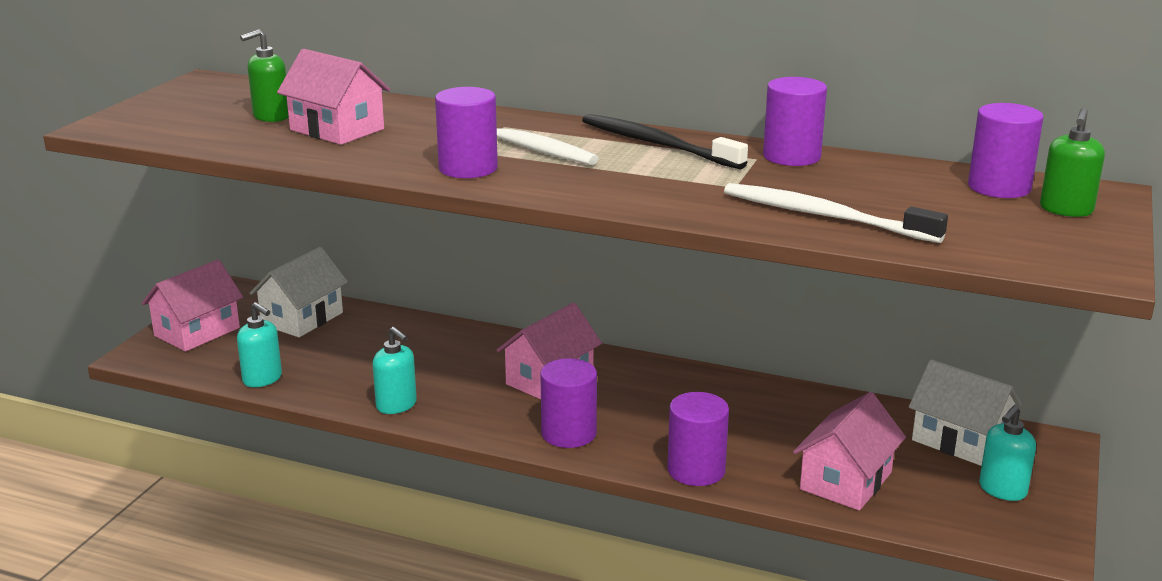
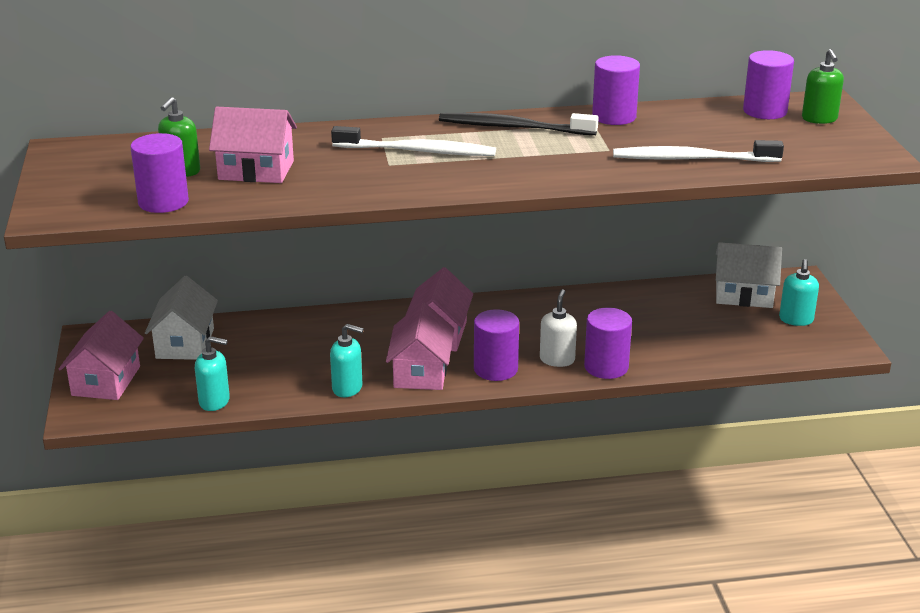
camera: 30 degrees left, 5 degrees up
purple cylinder [435,87,498,178] -> purple cylinder moved to [131,133,189,213]
pink house [793,392,906,511] -> pink house moved to [386,302,454,390]
none -> white soap dispenser [540,289,577,367]

